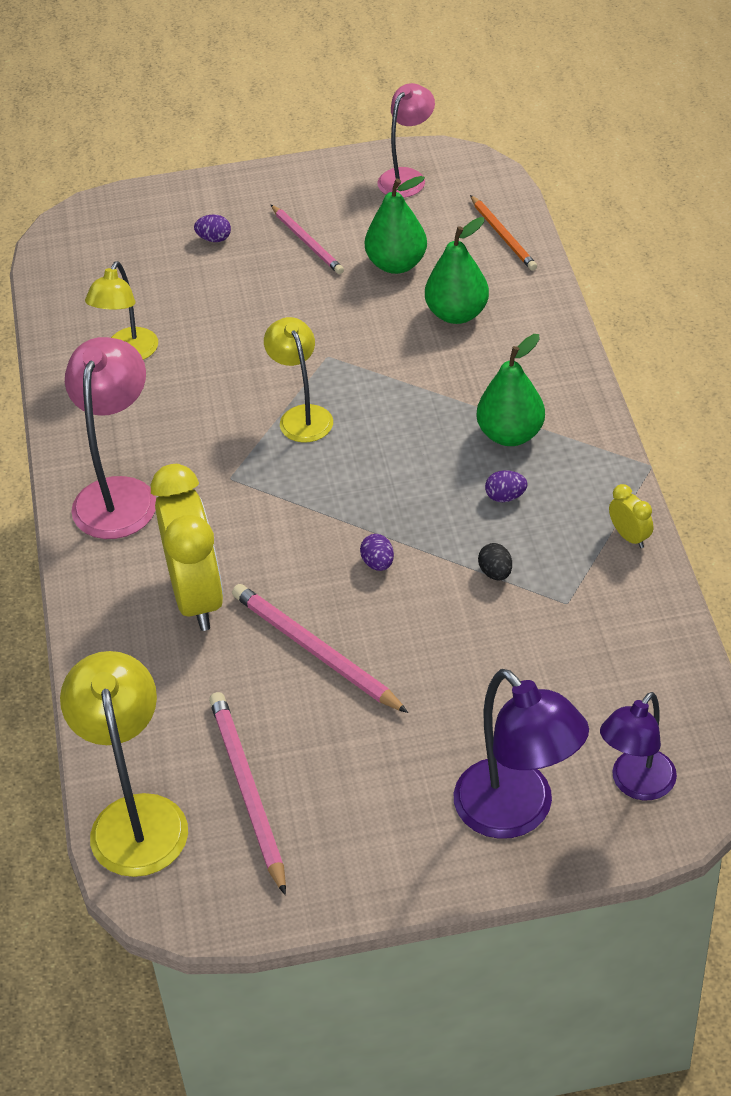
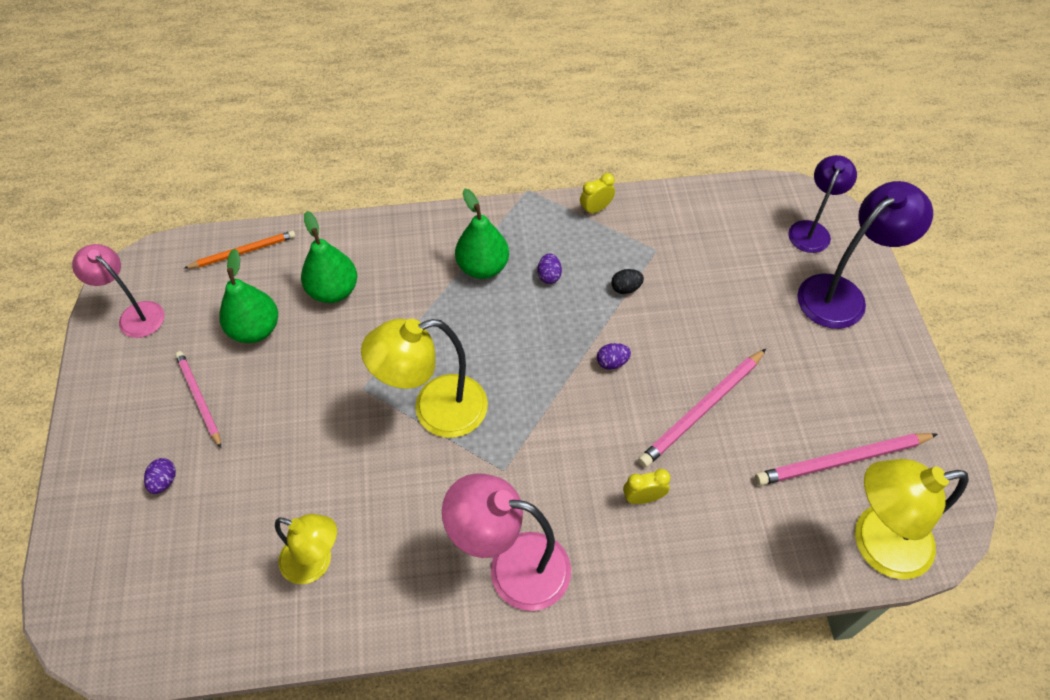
camera: 90 degrees left, 10 degrees up
yellow clock [151,464,223,631] -> yellow clock [623,469,670,504], size x0.42
yellow lamp [264,317,333,443] -> yellow lamp [361,319,488,438], size x1.53
pink pencil [271,205,344,274] -> pink pencil turned 90 degrees counterclockwise [175,351,221,448]
purple lamp [600,692,677,800] -> purple lamp turned 105 degrees counterclockwise [788,155,857,253]

